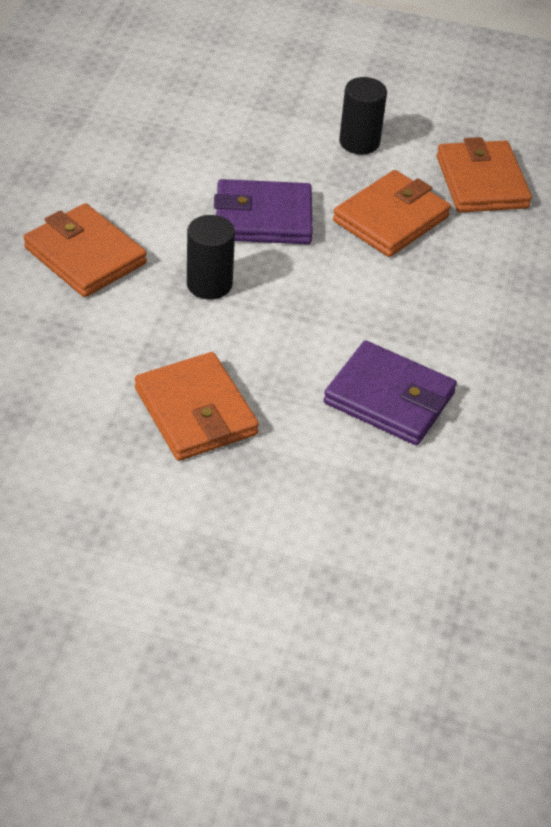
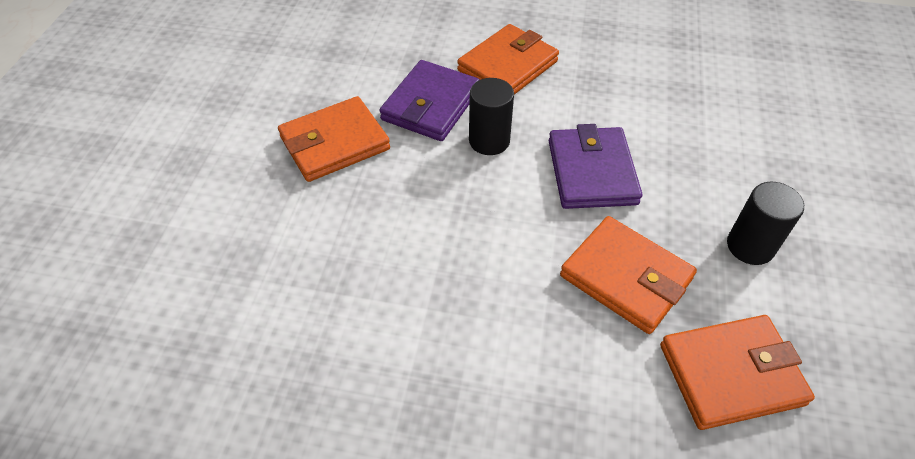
camera: 90 degrees right, 5 degrees up
purple wallet [324,341,457,445] -> purple wallet moved to [379,60,480,141]

